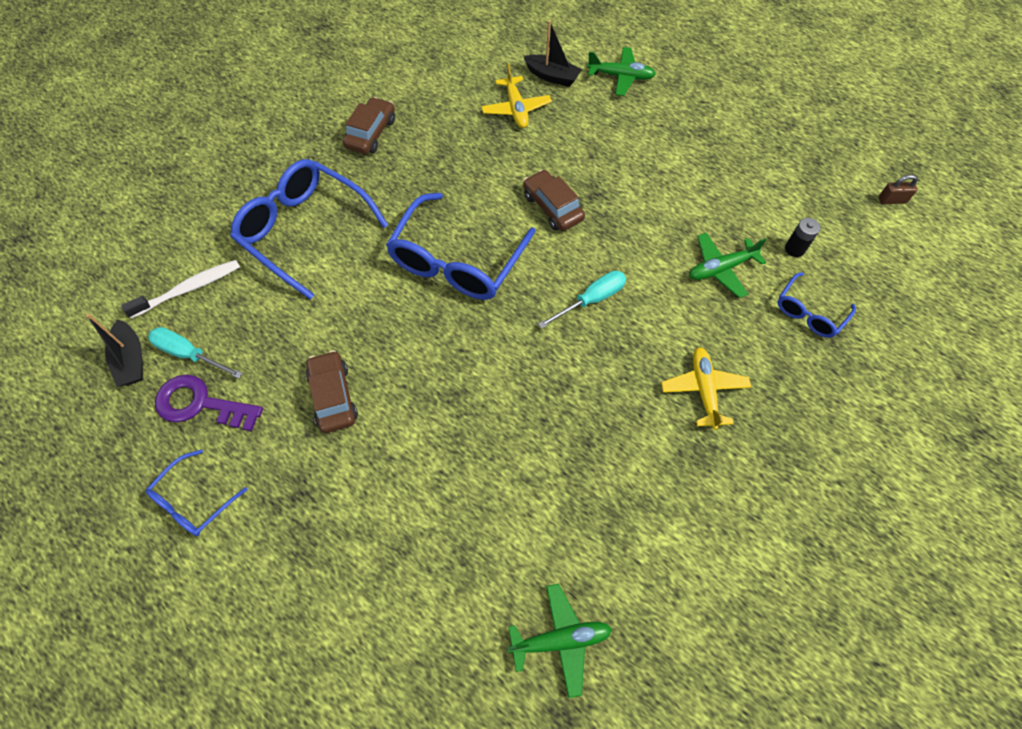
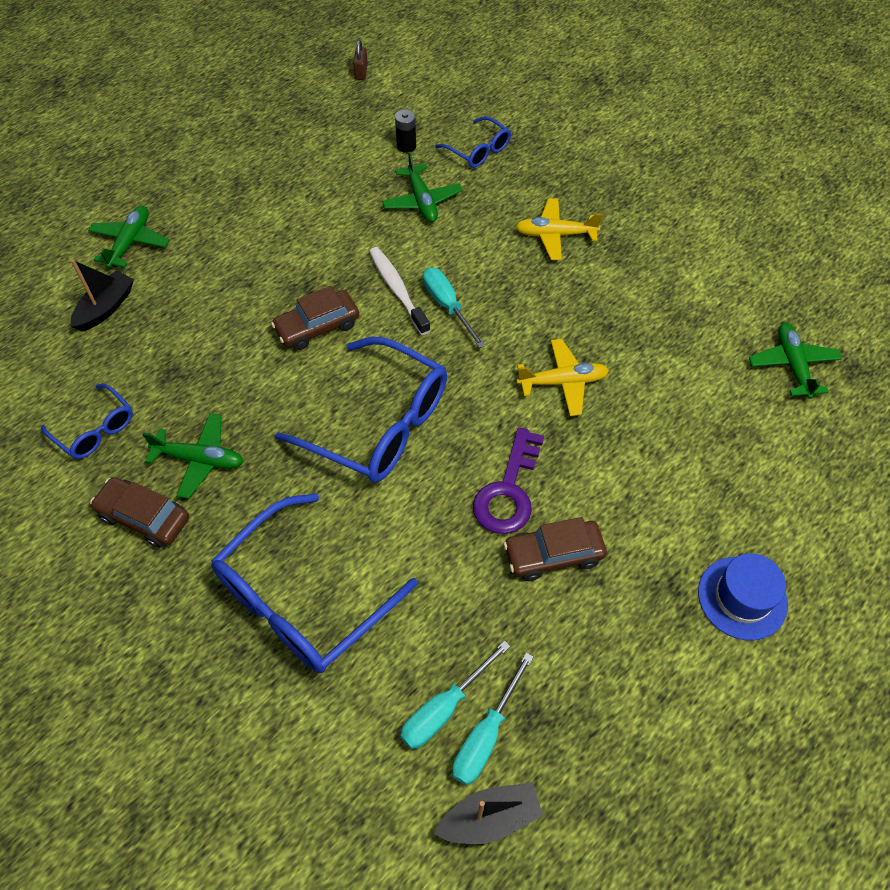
camera: 85 degrees left, 5 degrees down
white toothbrush [121,260,240,318] -> white toothbrush moved to [369,247,431,335]
blue glasses [146,449,248,536] -> blue glasses moved to [41,384,133,459]
purple key [155,375,263,431] -> purple key moved to [473,428,544,534]
yellow plane [481,64,552,128] -> yellow plane moved to [516,339,609,416]
none -> green plane [142,413,244,499]
none -> turquoise screwdriver [401,640,510,749]
none -> blue hat [698,553,788,640]

